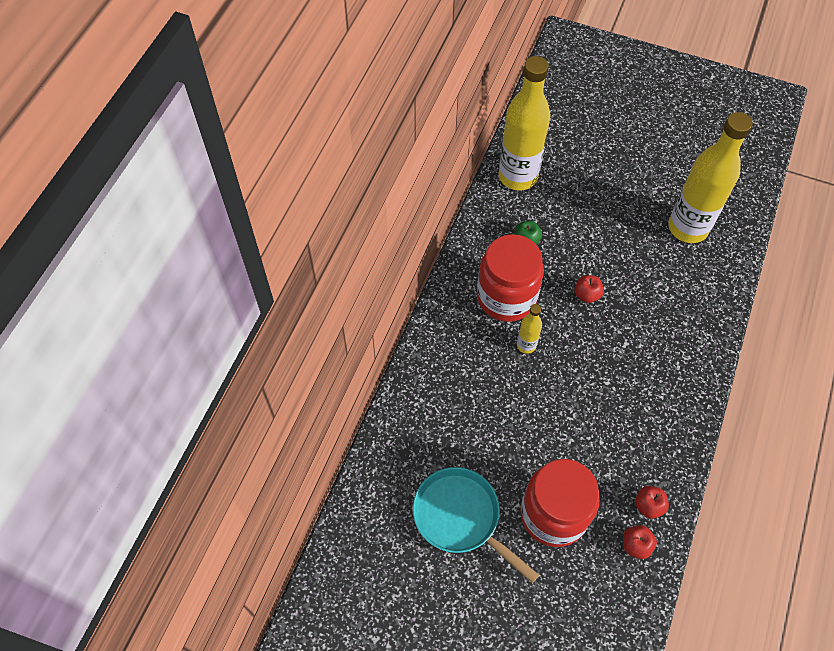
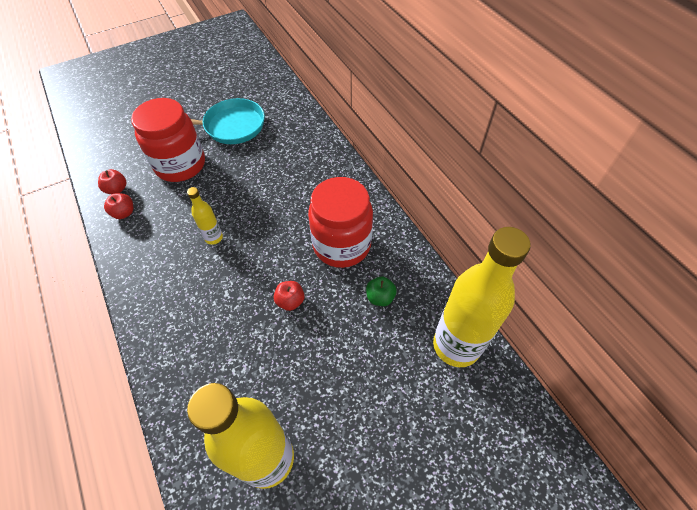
camera: 130 degrees right, 5 degrees down
yellow bottle [517,304,542,354] -> yellow bottle moved to [187,187,223,245]

